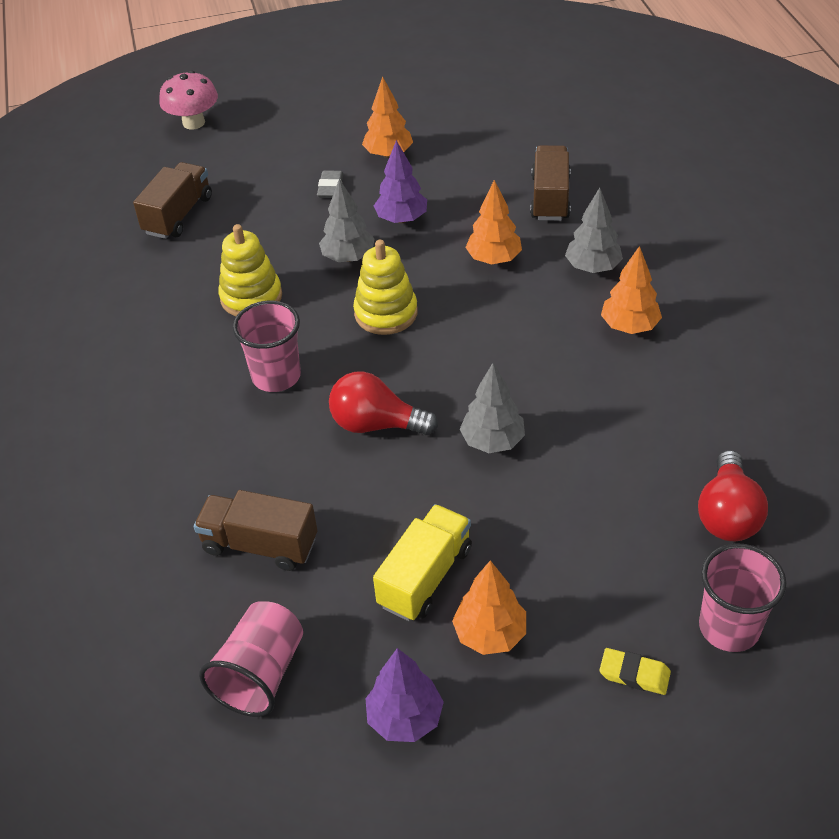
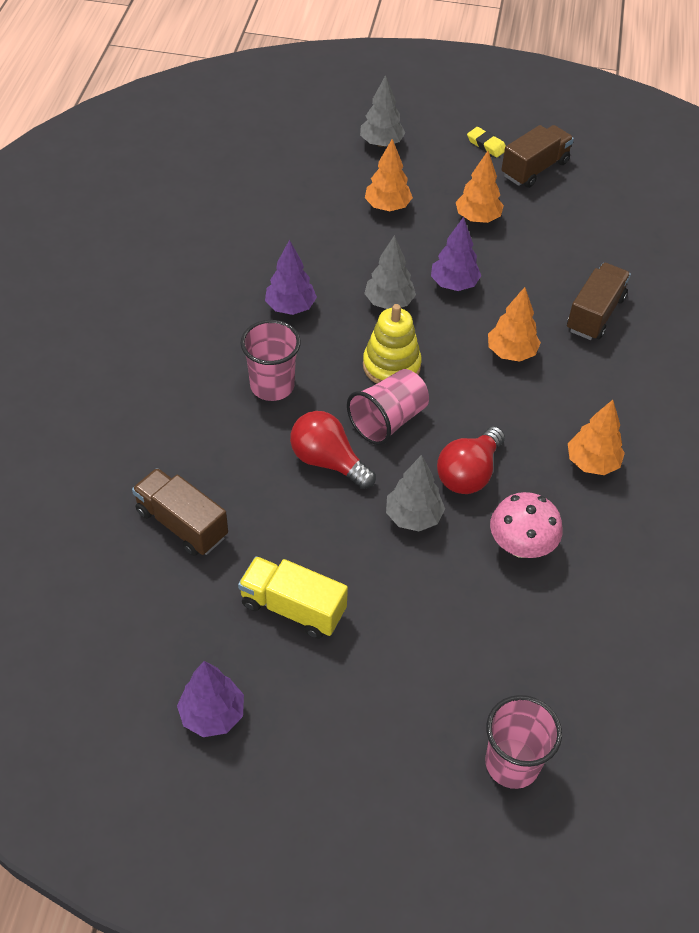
camera: 20 degrees right, 5 degrees up
brown truck [133,162,212,239] -> brown truck moved to [501,125,574,188]
pink mushroom [159,71,218,130] -> pink mushroom moved to [490,492,563,558]
pink cup [199,601,303,717] -> pink cup moved to [347,369,429,445]
yellow stacking toy [218,224,282,316] -> purple tree [265,240,317,315]
grey eraser [317,170,343,198] -> none
yellow truck [373,504,472,621] -> yellow truck turned 120 degrees counterclockwise [238,556,348,639]
orange tree [452,560,526,655] -> orange tree moved to [365,139,413,211]
grey tree [565,188,623,273] -> grey tree moved to [360,75,405,147]
yellow eraser [599,648,671,695] -> yellow eraser moved to [467,127,506,157]
red light bulb [698,450,768,541] -> red light bulb moved to [437,426,505,494]

